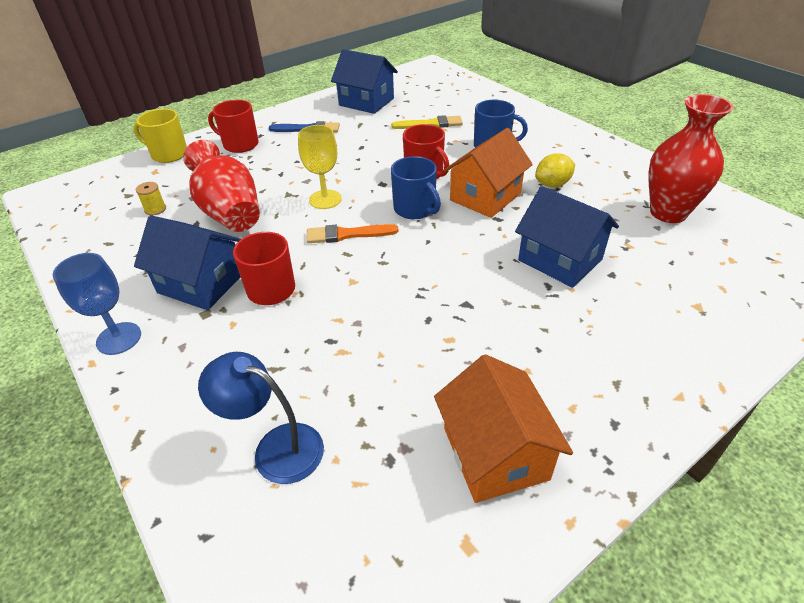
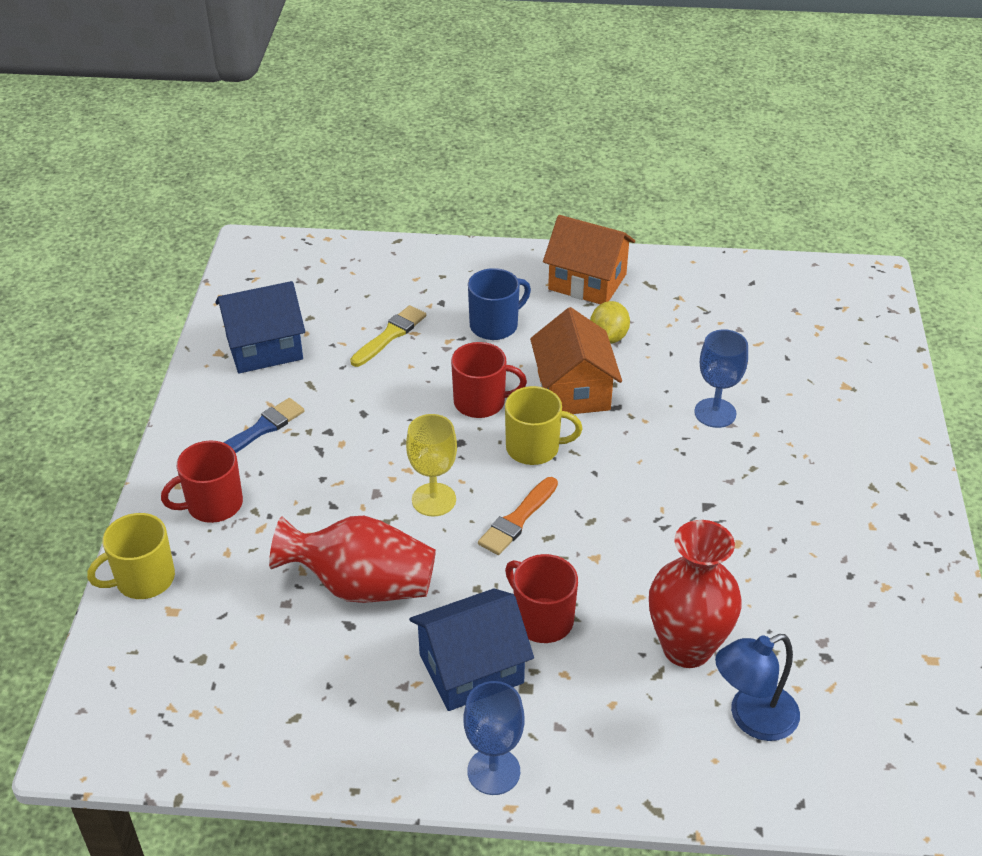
camera: 50 degrees left, 0 degrees up
yellow spool [136,182,166,215] -> none
blue mug [391,156,441,219] -> yellow mug [505,386,582,465]
orange house [434,354,573,503] -> orange house moved to [543,215,635,304]
blue house [515,186,619,288] -> blue goblet [694,329,748,428]
red vase [649,94,734,223] -> red vase moved to [649,520,742,668]

